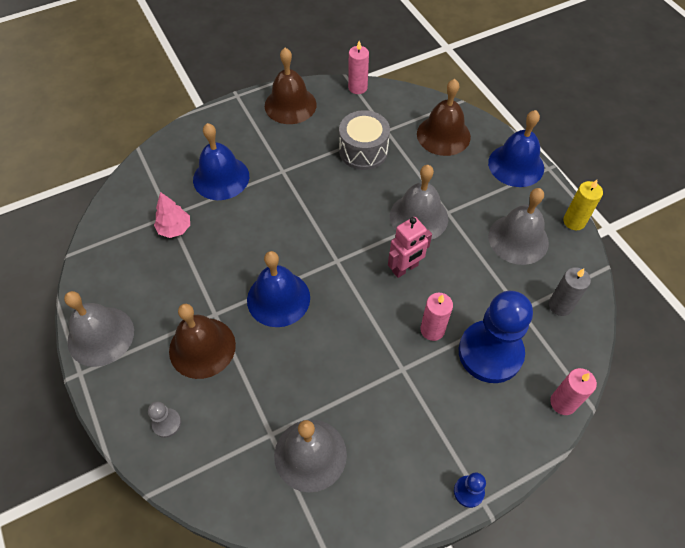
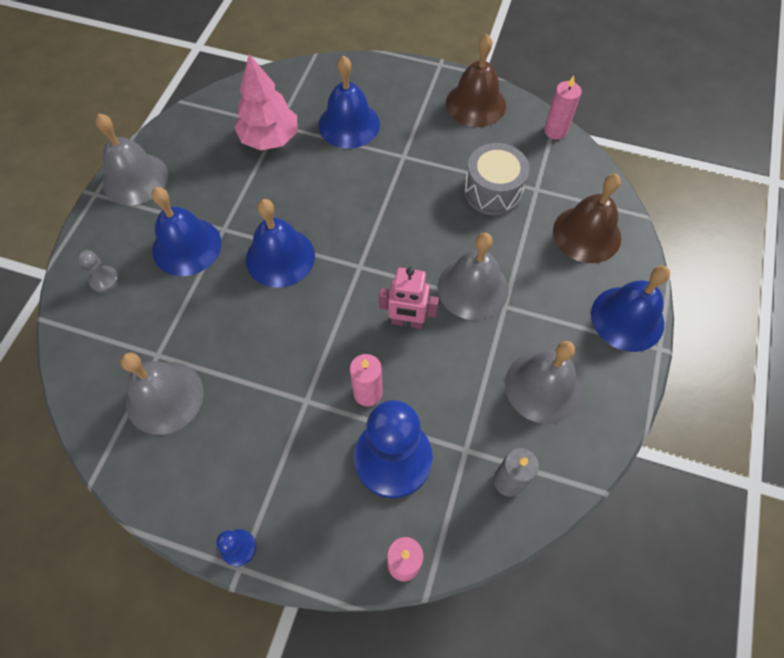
camera: 45 degrees right, 5 degrees up
pink tree [154,192,190,238] -> pink tree [234,54,297,150], size x1.64
brown bell [169,304,236,379] -> blue bell [151,187,221,276]
yellow candle [563,180,603,231] -> none

